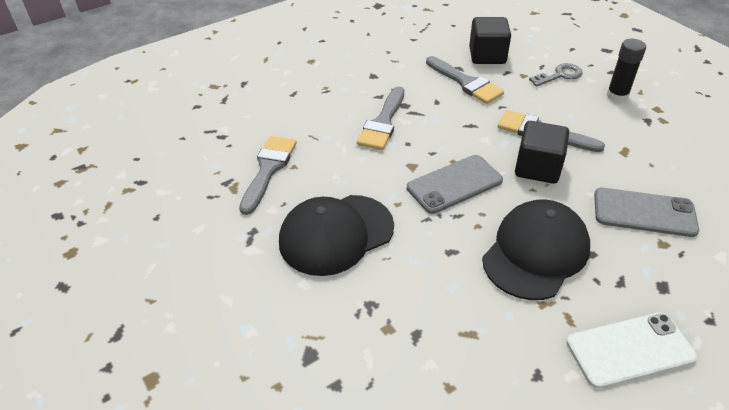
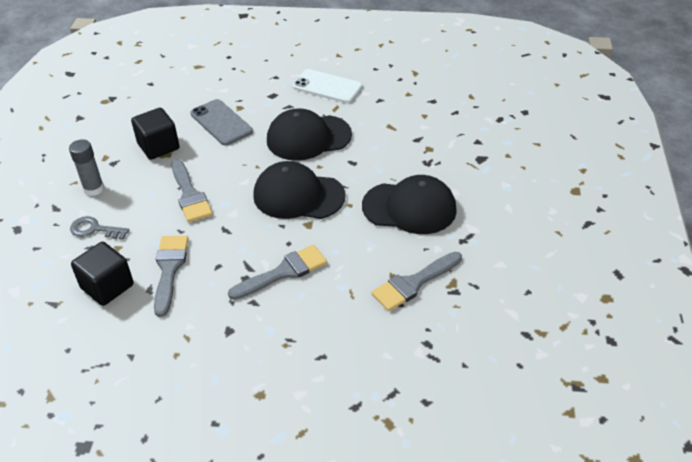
camera: 140 degrees left, 0 degrees up
grey phone [407,155,503,214] -> black cap [253,161,345,219]
black cube [515,121,569,184] -> black cube moved to [131,108,179,160]
black glue stick [607,39,646,102] -> grey glue stick [69,139,104,196]

